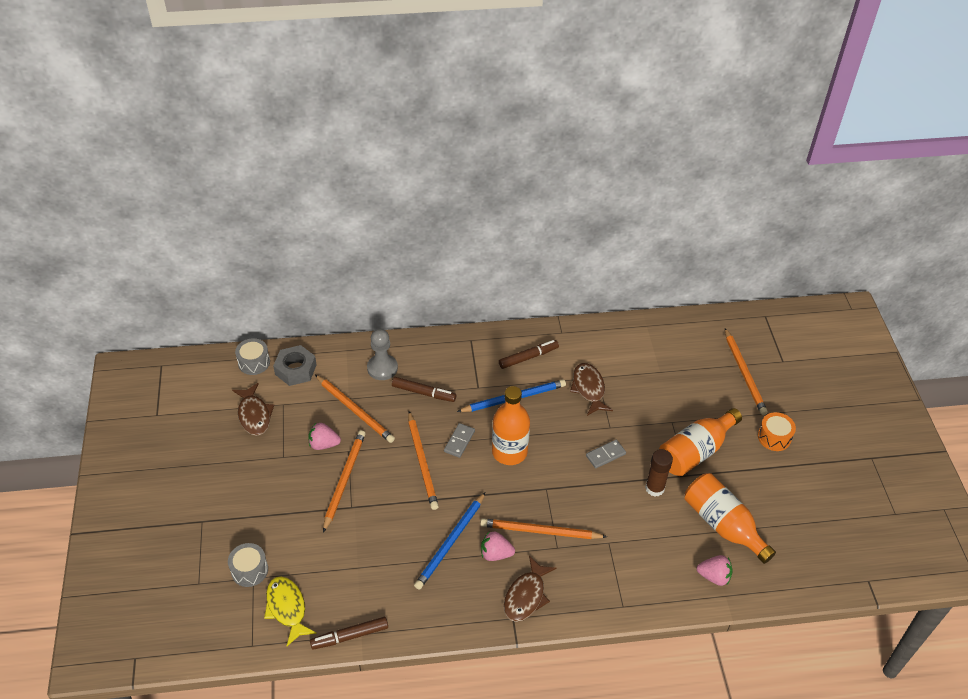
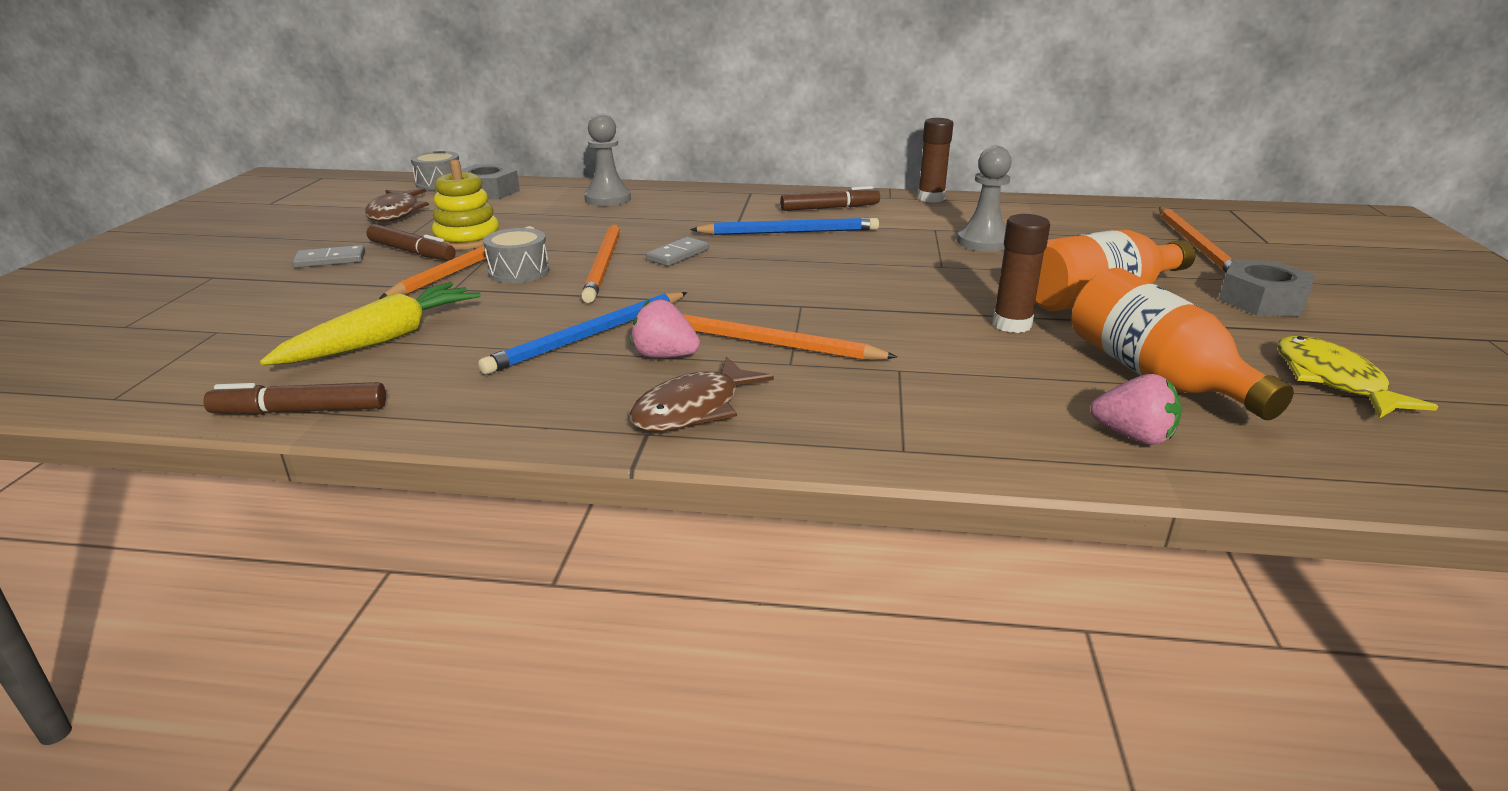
camera: 15 degrees right, 20 degrees down
grey drum [228,543,268,587] -> grey drum moved to [483,228,549,283]
yellow fish [264,576,317,646] -> yellow fish moved to [1277,336,1438,418]
pink strawberry [309,423,341,450] -> yellow stacking toy [432,160,500,250]
orange pencil [315,375,395,443] -> none
brown marker [392,377,456,402] -> brown marker moved to [367,224,456,261]
orange bottle [492,386,530,465] -> none
brown fish [570,363,613,416] -> none
grey domino [586,440,626,468] -> grey domino moved to [292,245,365,268]
orange drum [758,412,796,451] -> grey nut [1219,260,1315,316]
none -> yellow carrot [260,282,481,365]
none -> brown glue stick [918,118,954,202]
none -> grey pawn [957,146,1012,252]

